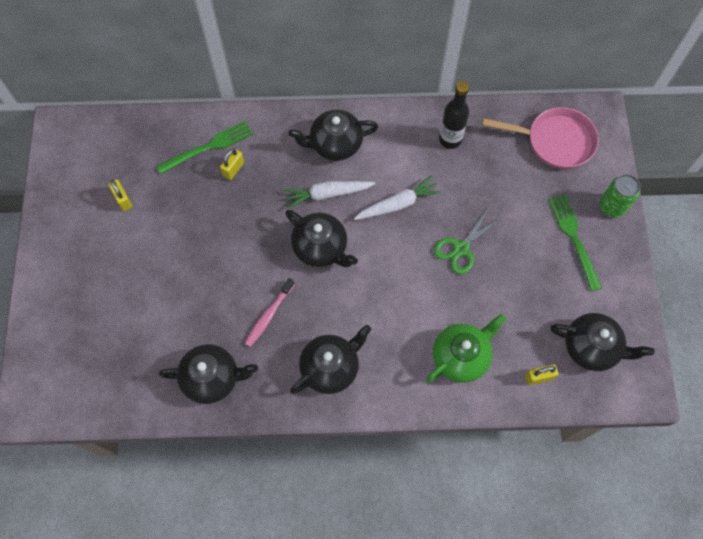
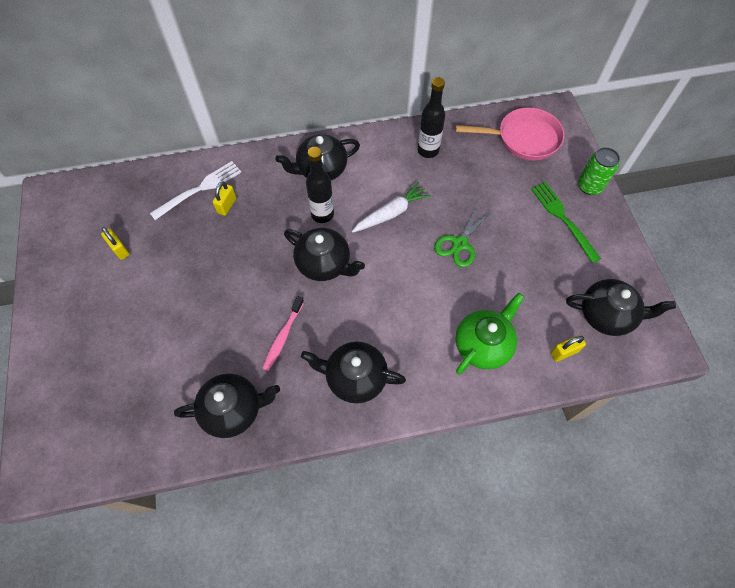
camera: 10 degrees left, 5 degrees down
green fork [156,121,253,174] -> white fork [150,161,241,220]
white carrot [284,181,376,209] -> black bottle [306,147,334,223]
black teapot [290,325,371,394] -> black teapot turned 120 degrees counterclockwise [301,342,406,404]

